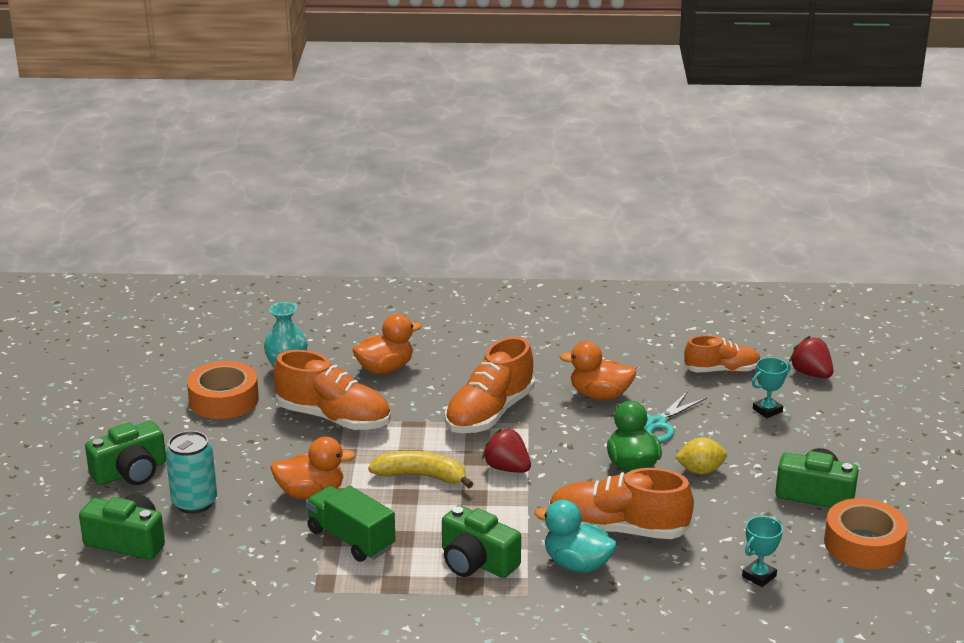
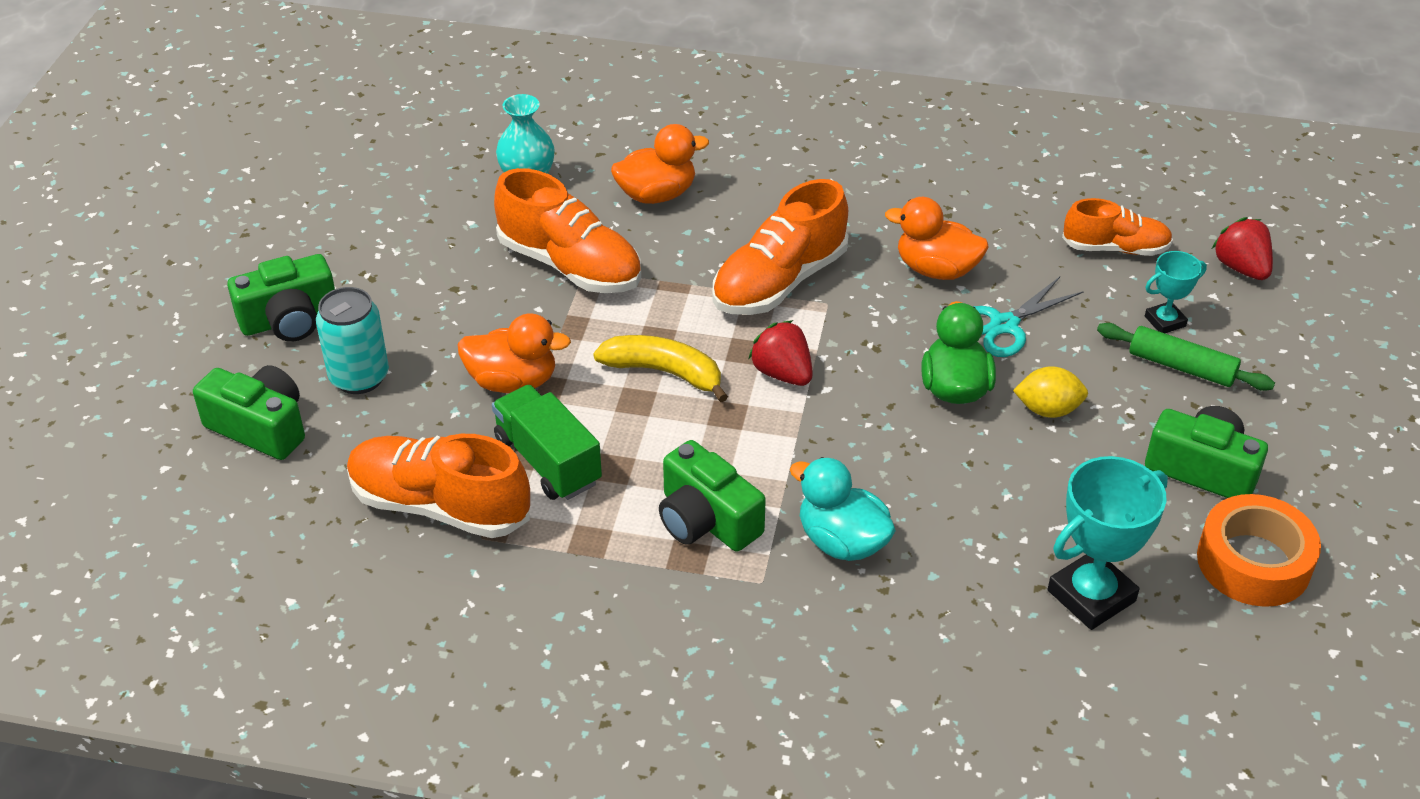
camera: 10 degrees right, 15 degrees up
orange tape [187,361,259,419] -> none
orange shoe [549,468,694,539] -> orange shoe moved to [347,434,530,538]
turquoise trophy [742,516,783,587] -> turquoise trophy [1048,456,1168,630], size x1.81
none -> green rolling pin [1097,323,1275,391]

